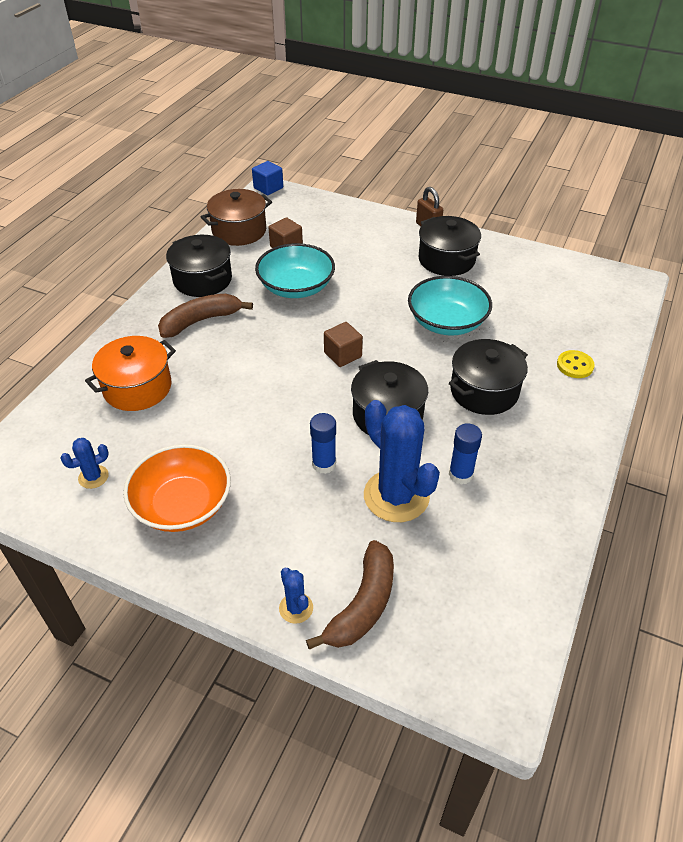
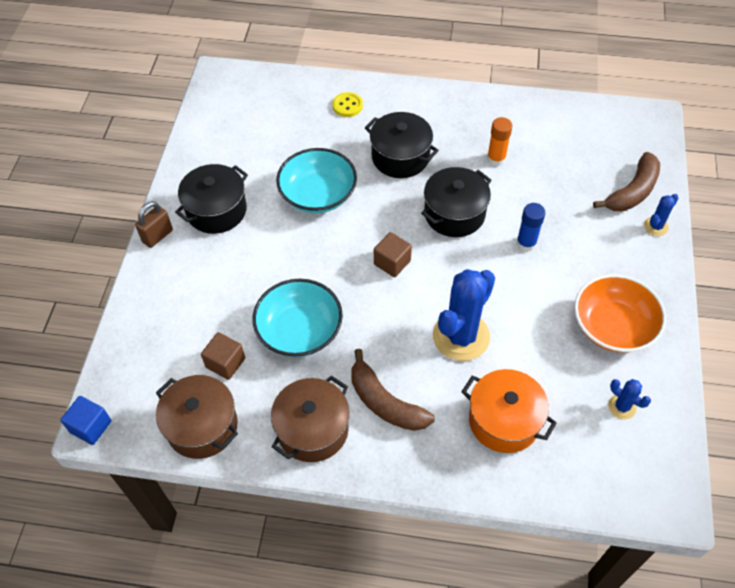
camera: 105 degrees left, 10 degrees up
black pot [166,235,232,297] -> brown pot [271,375,350,462]
brown banana [306,540,394,650] -> brown banana turned 120 degrees clockwise [593,152,660,211]
blue cactus [364,400,440,522] -> blue cactus moved to [433,269,495,361]
blue glue stick [449,423,482,485] -> orange glue stick [487,117,513,166]

